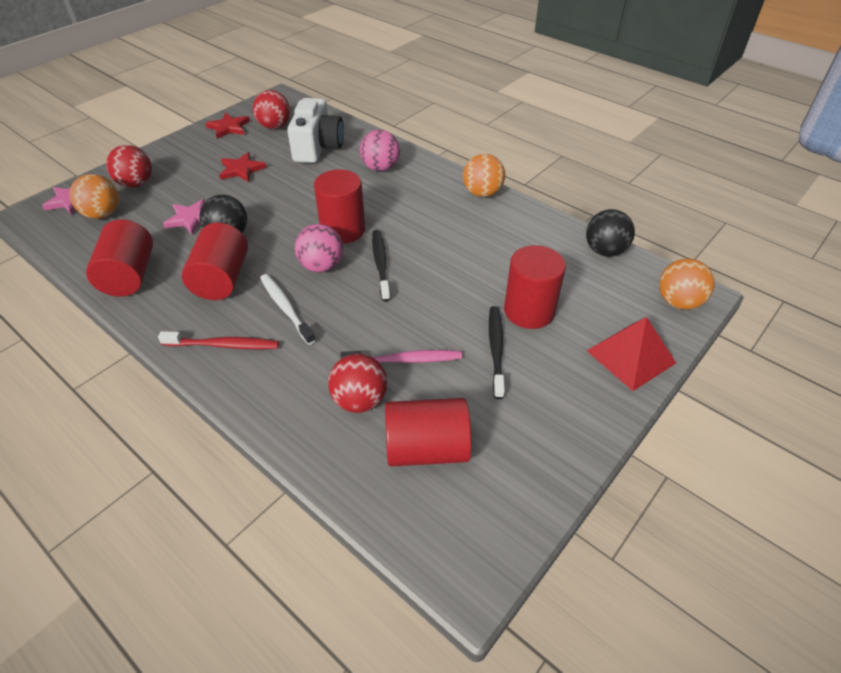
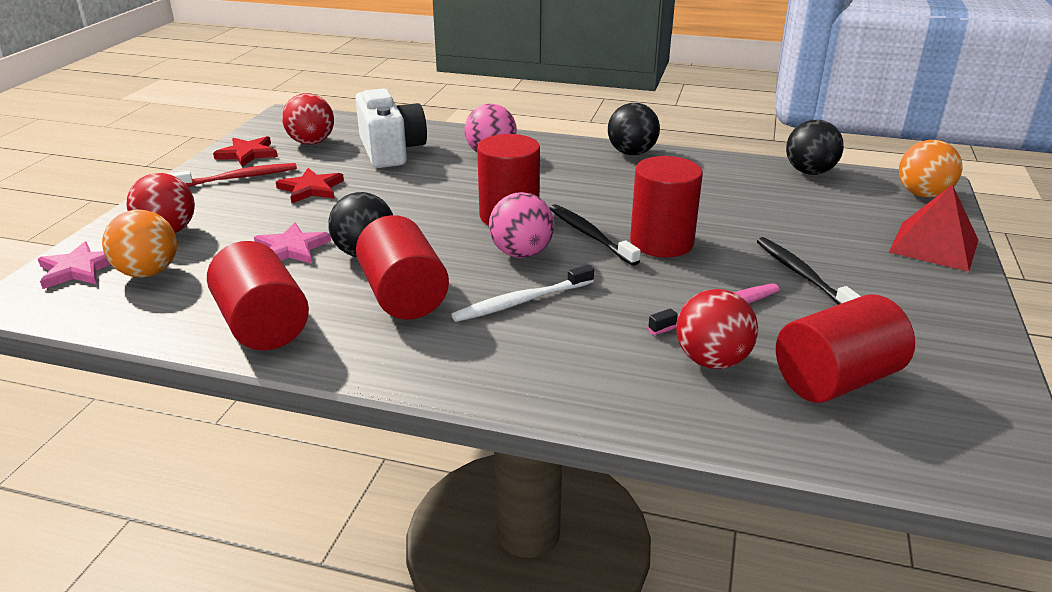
camera: 25 degrees left, 15 degrees down
red toothbrush [158,331,279,349] -> red toothbrush moved to [170,163,297,187]
white toothbrush [260,274,316,345] -> white toothbrush turned 60 degrees counterclockwise [451,265,594,322]
orange ball [463,154,505,197] -> black ball [608,103,660,155]
red cylinder [504,245,566,329] -> red cylinder moved to [630,156,703,257]

